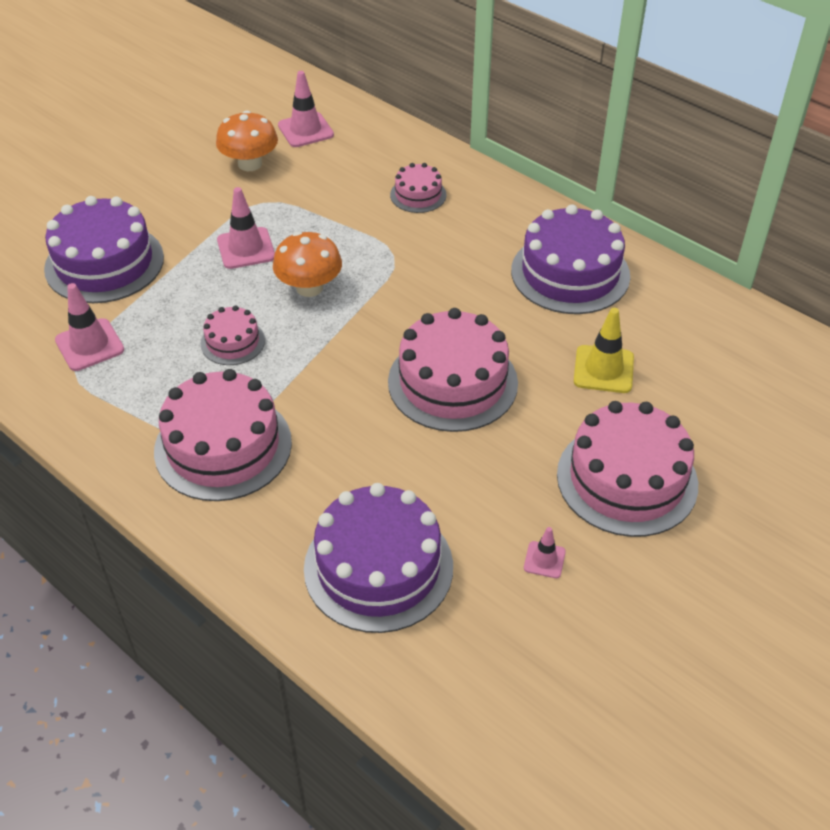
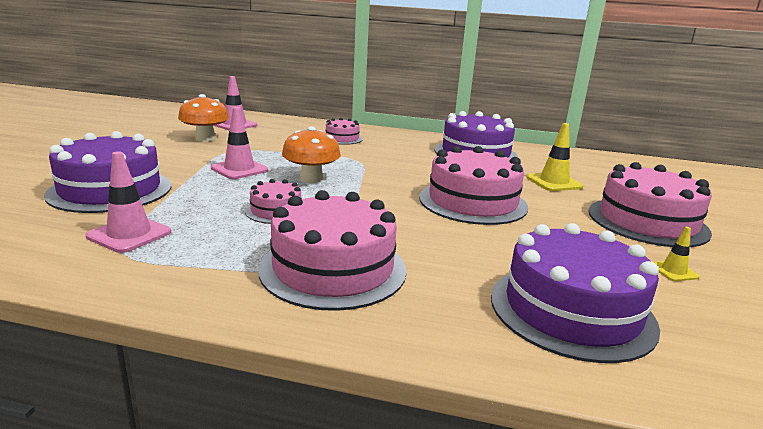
camera: 30 degrees left, 25 degrees down
pink traffic cone [524,527,566,578] -> yellow traffic cone [653,227,700,281]

